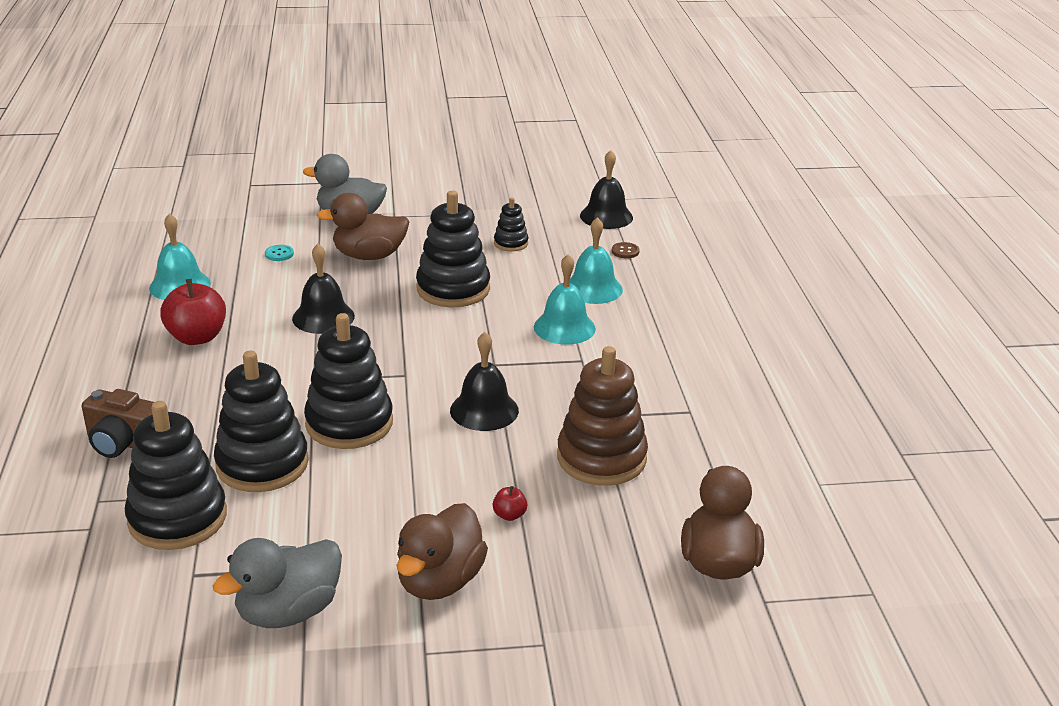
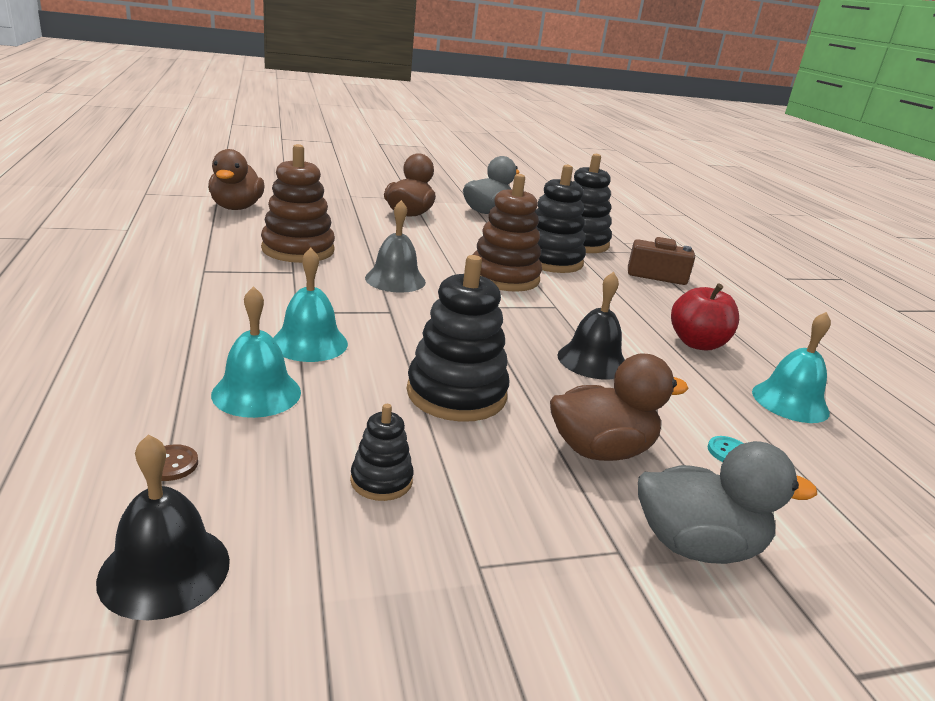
camera: 170 degrees right, 5 degrees down
black stacking toy [304,313,393,449] -> brown stacking toy [473,174,542,292]
black bell [450,332,519,431] -> grey bell [365,200,426,293]
red apple [493,486,527,521] -> none

